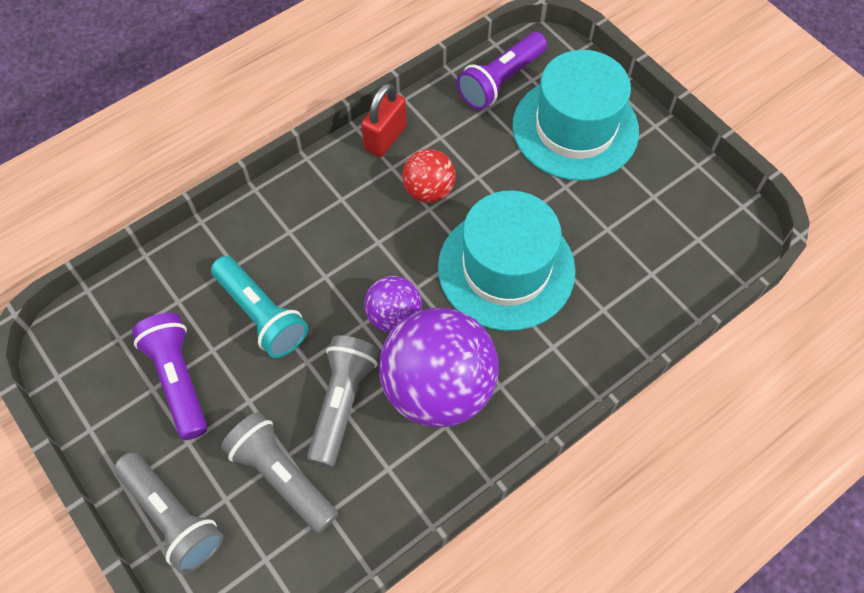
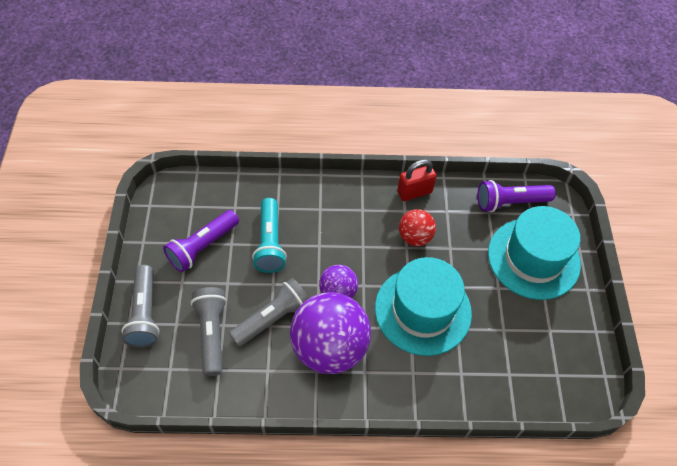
camera: 35 degrees right, 5 degrees down
purple flashlight [132,313,207,440] -> purple flashlight turned 150 degrees counterclockwise [163,210,239,272]

